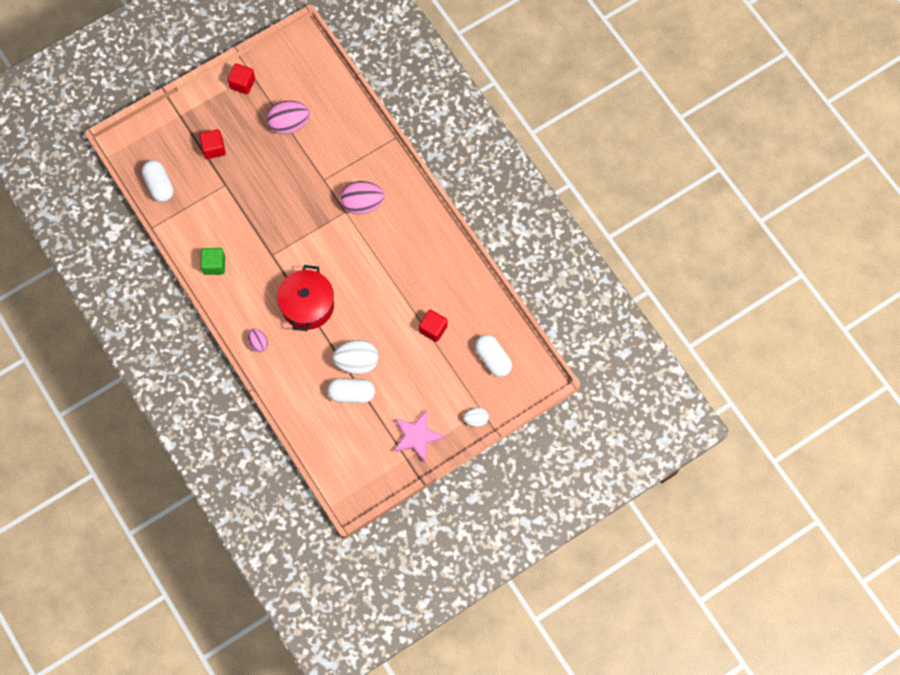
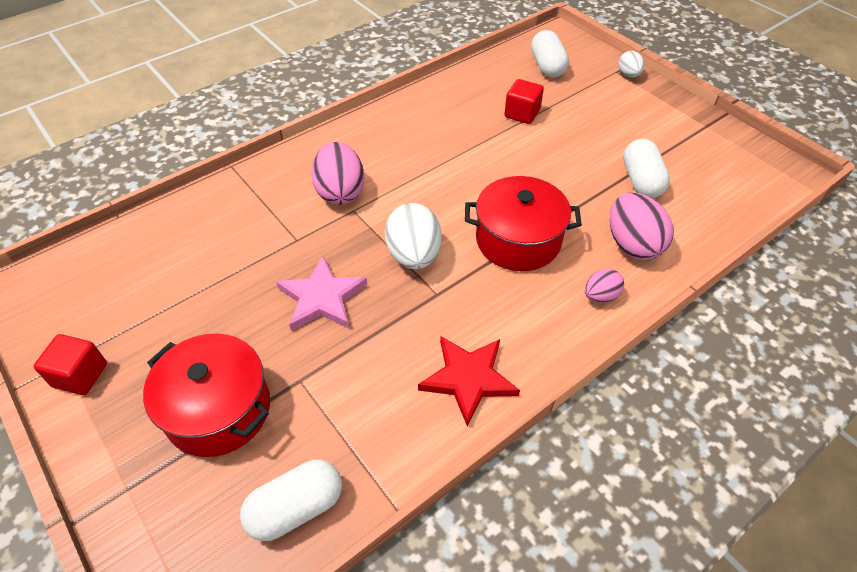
camera: 95 degrees left, 20 degrees down
red cube [199,129,226,159] -> red pot [143,333,270,457]
green cube [201,248,225,275] -> red star [418,336,520,427]
pink egg [267,101,310,134] -> pink egg moved to [610,192,674,260]
white egg [332,340,379,374] -> white egg moved to [385,203,442,269]
pink star [394,410,445,463] -> pink star moved to [276,256,368,331]
white capsule [475,335,512,377] -> white capsule turned 60 degrees counterclockwise [531,30,569,78]

